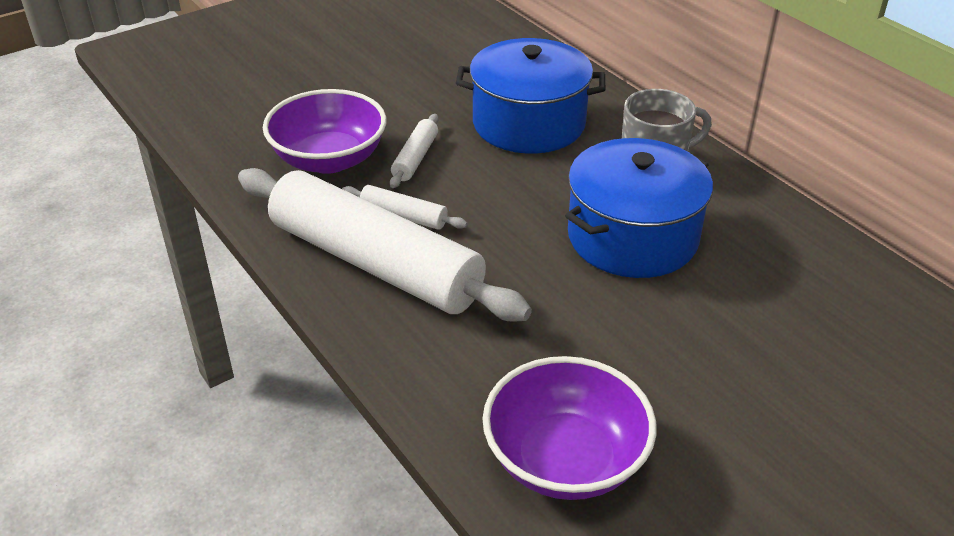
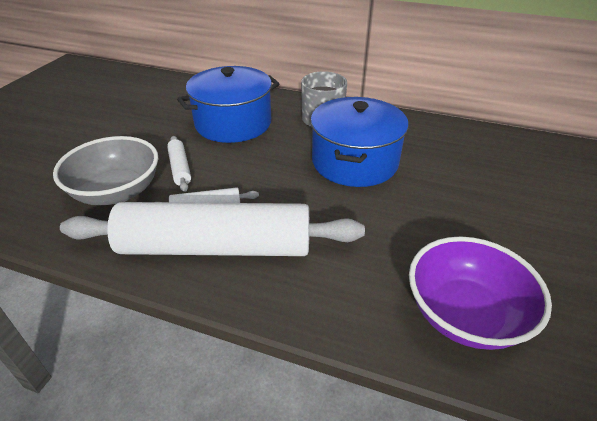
camera: 35 degrees left, 0 degrees up
purple bowl [263,89,386,174] -> grey bowl [53,136,158,205]

